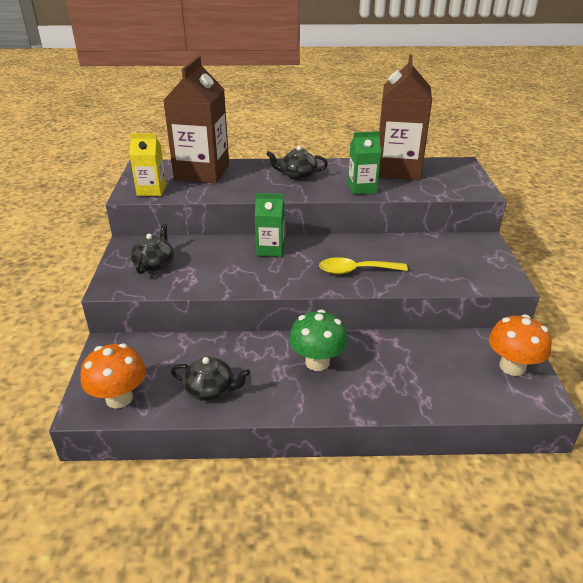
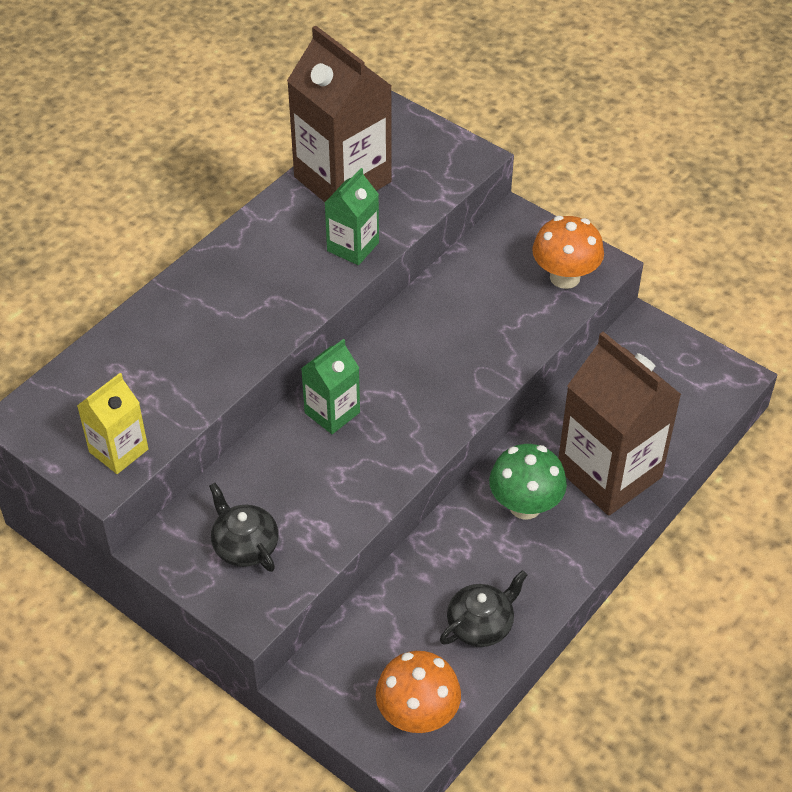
camera: 50 degrees left, 15 degrees up
brown carton [163,56,229,183] -> brown carton moved to [558,332,681,516]
black teapot [266,145,328,180] -> none
yellow spoon [319,257,408,274] -> none
orange mushroom [489,314,552,376] -> orange mushroom moved to [532,216,604,289]

